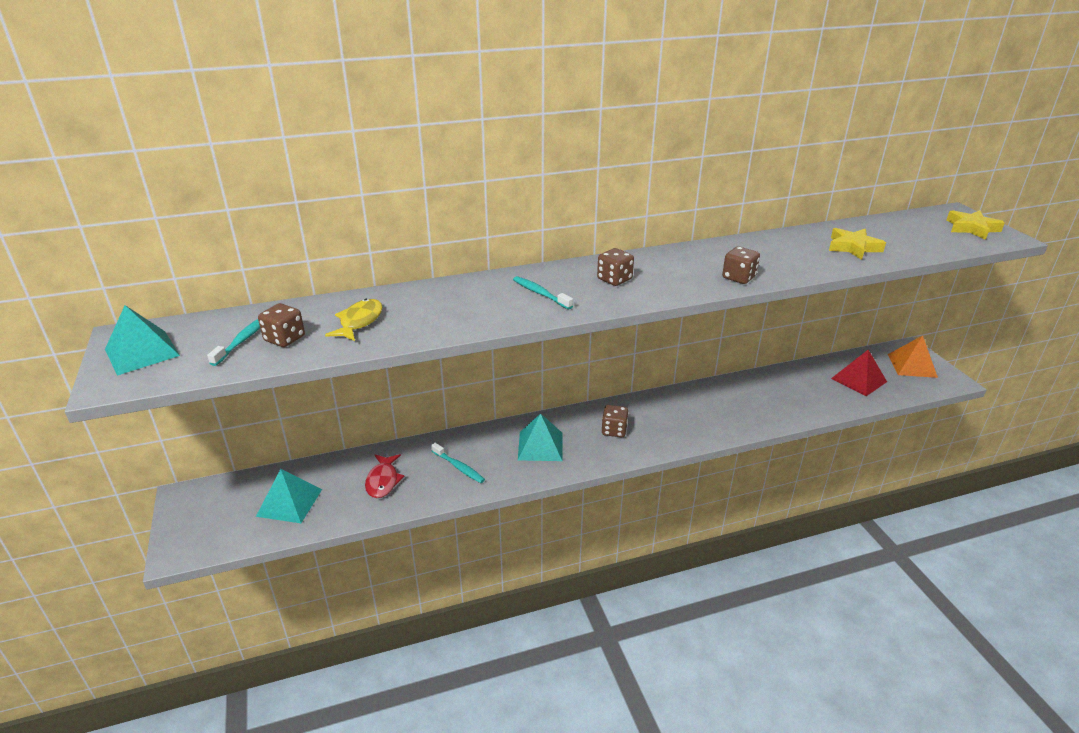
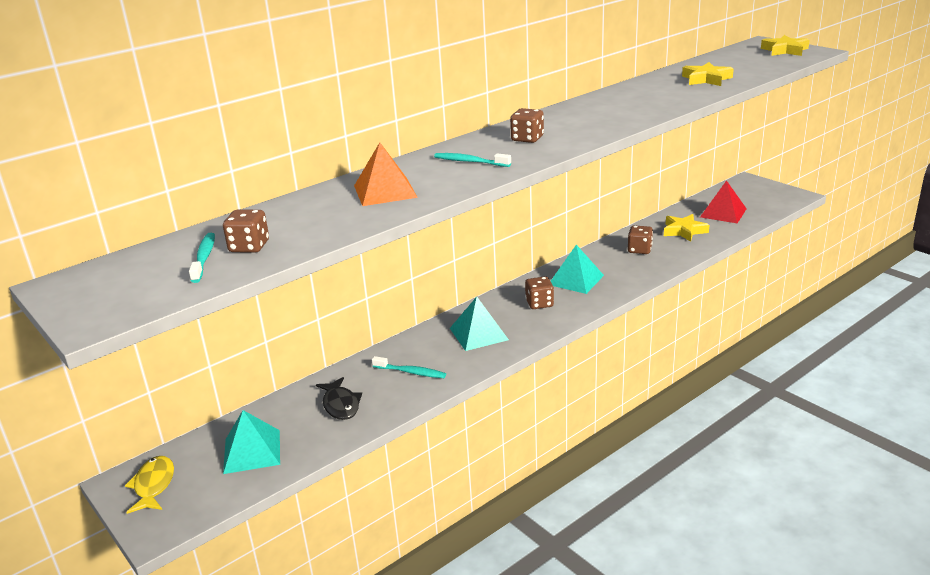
camera: 20 degrees left, 5 degrees down
turquoise pyramid [105,305,180,376] -> turquoise pyramid moved to [551,245,604,294]
yellow fish [325,299,382,341] -> yellow fish moved to [125,456,174,514]
red fish [365,454,405,498] -> black fish [316,377,362,420]
brown dice [722,246,760,284] -> brown dice moved to [628,225,653,254]
orange pyramid [888,336,938,378] -> orange pyramid moved to [354,143,418,206]
none -> yellow star [664,214,709,242]

